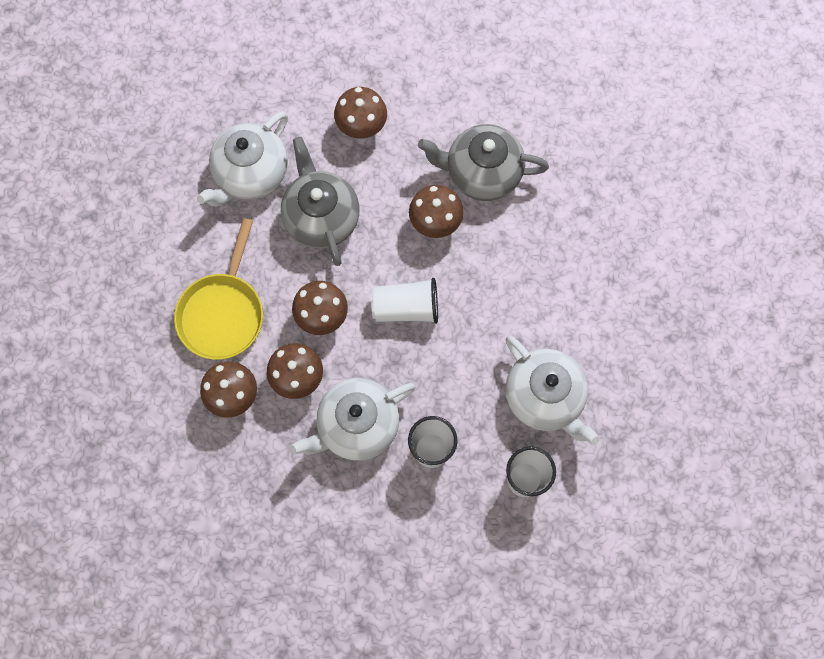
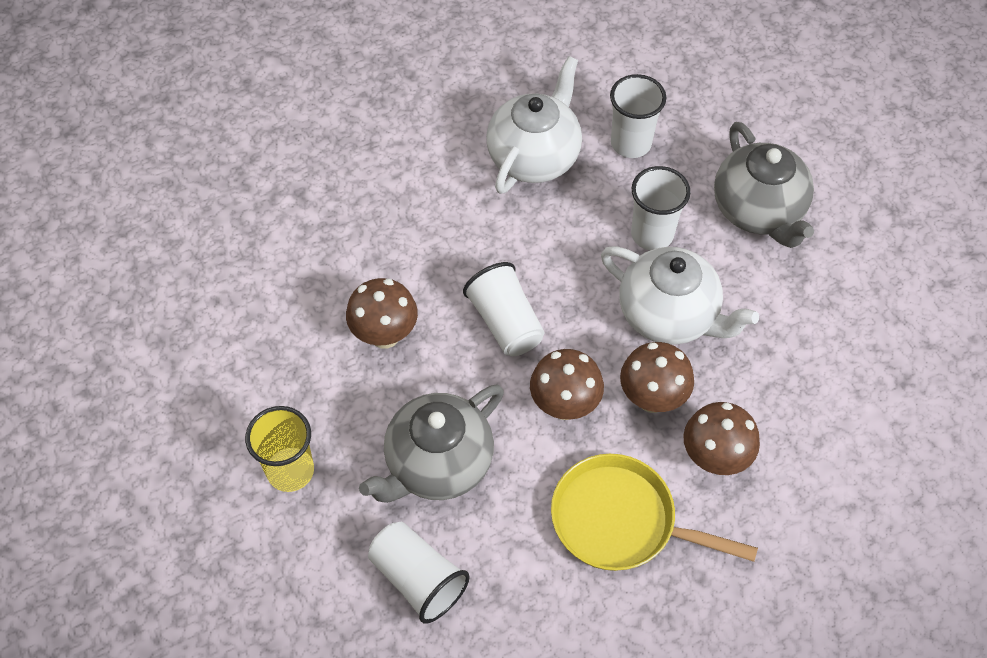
camera: 115 degrees left, 15 degrees down
yellow pan [174,218,263,360] -> yellow pan turned 150 degrees counterclockwise [551,454,758,571]
white teapot [197,111,288,206] -> white cup [368,522,470,624]
brown mushroom [334,87,387,139] -> yellow cup [245,406,314,492]
grey teapot [418,124,549,201] -> grey teapot moved to [714,122,814,248]

